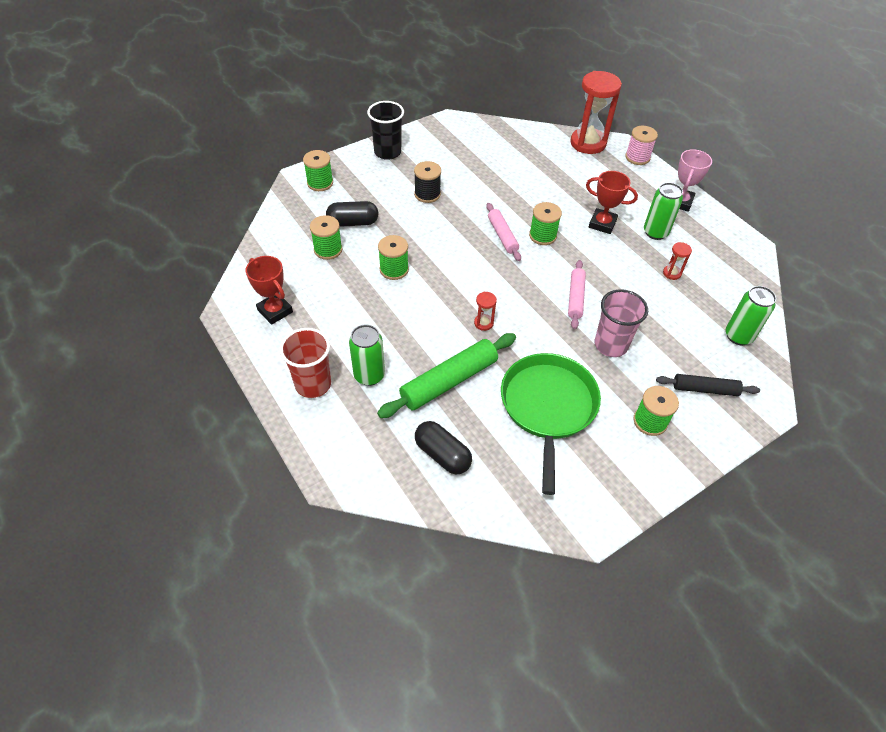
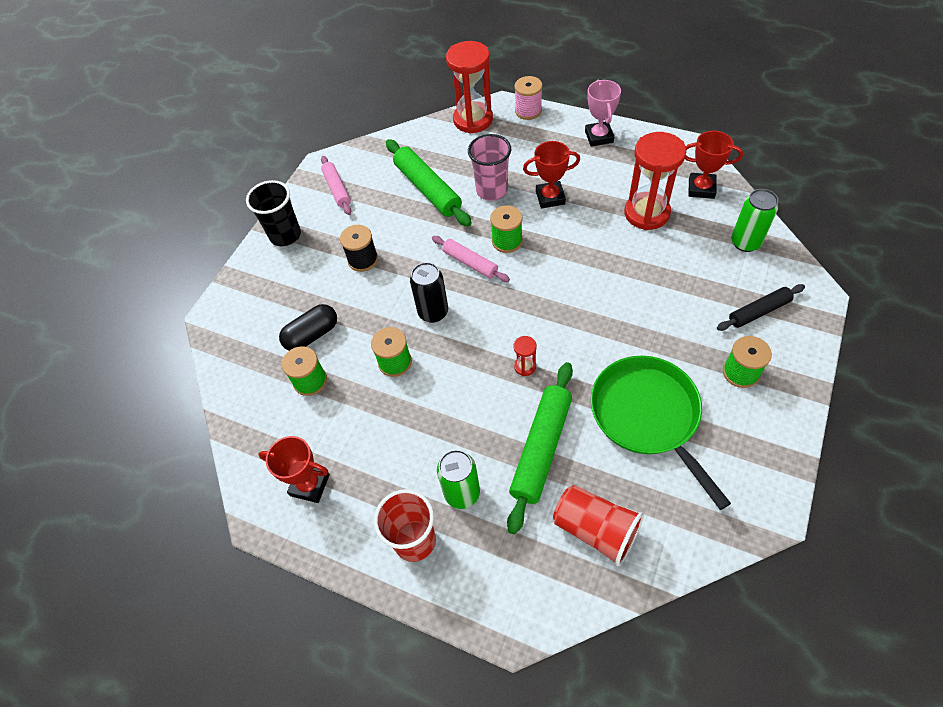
camera: 25 degrees left, 5 degrees up
green spool [303,150,333,191] -> none
black capsule [415,421,472,475] -> red cup [553,485,644,566]
pink rolling pin [568,260,586,329] -> pink rolling pin moved to [321,156,351,215]
pink cup [594,289,648,357] -> pink cup moved to [468,134,511,201]
green can [644,182,683,240] -> none
red hourglass [663,242,692,280] -> red hourglass [624,132,686,230], size x2.33
none -> green rolling pin [386,139,472,227]
none -> black can [410,262,448,323]
none -> red trophy [685,131,743,199]

